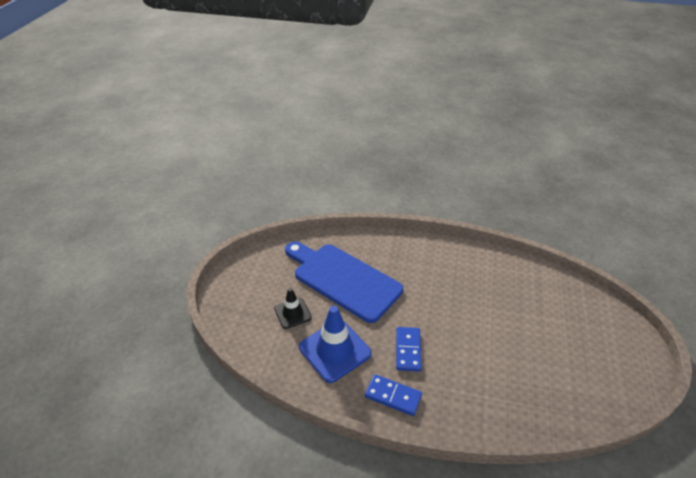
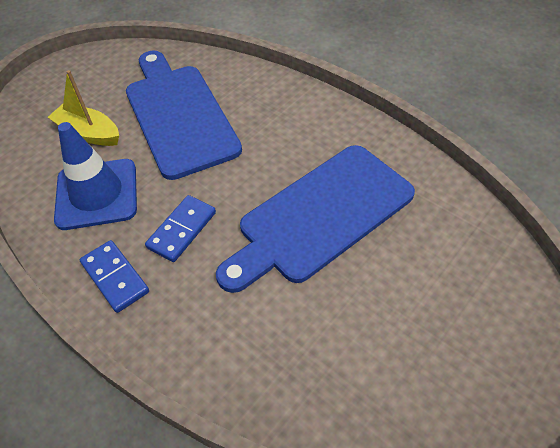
camera: 30 degrees right, 10 degrees up
black traffic cone [274,288,312,329] -> yellow boat [48,70,119,146]
none -> blue cutting board [216,145,415,293]

